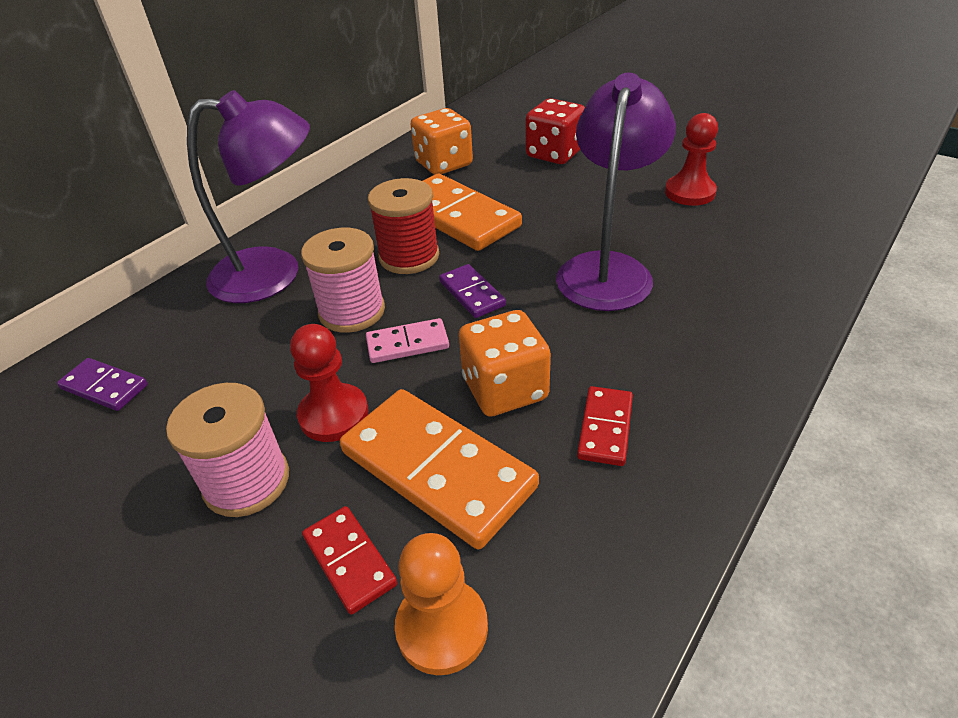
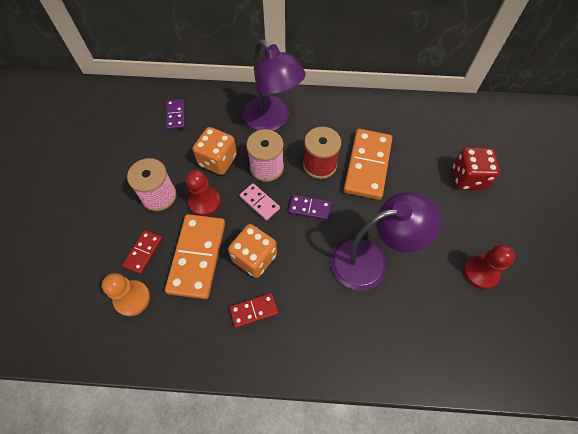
camera: 55 degrees right, 20 degrees up
orange dice [410,108,473,175] -> orange dice moved to [193,127,237,175]
purple domino [439,264,506,318] -> purple domino turned 75 degrees clockwise [289,195,331,220]

